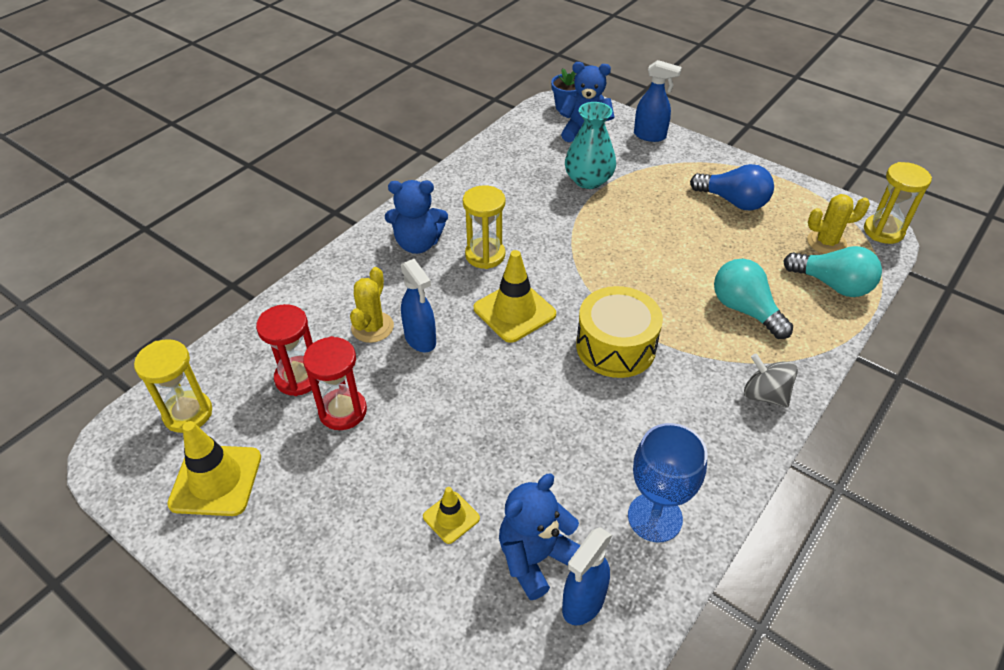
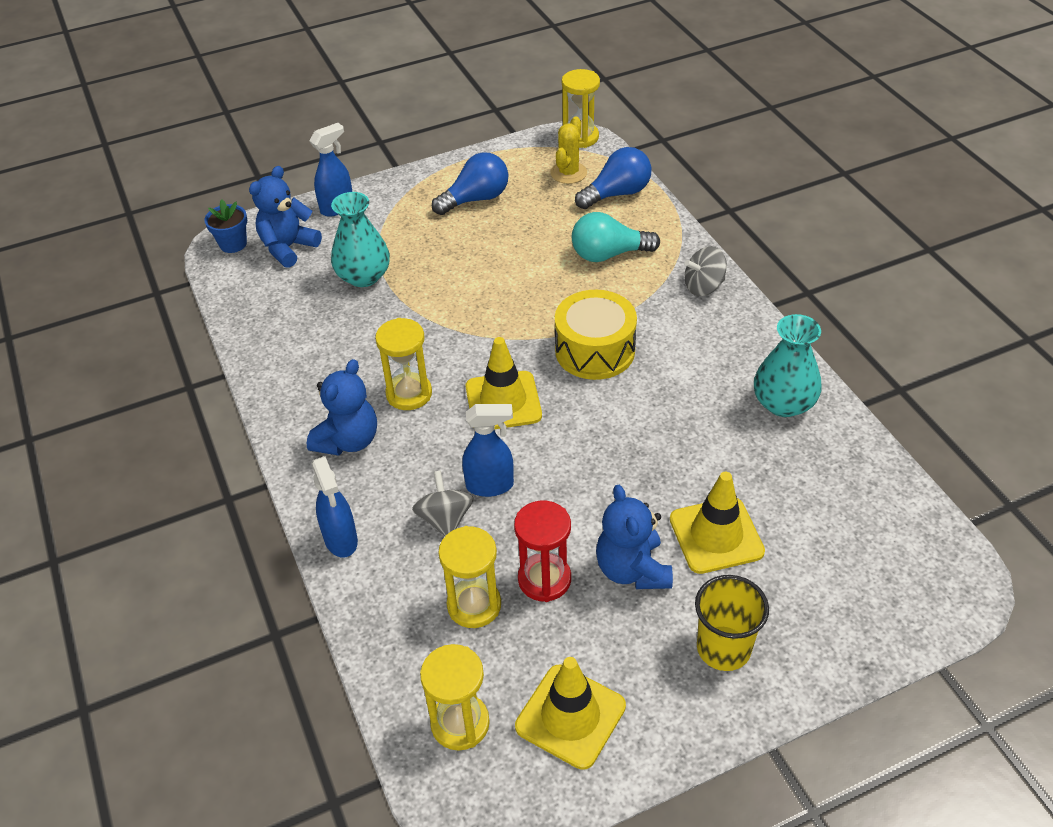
camera: 60 degrees left, 0 degrees up
red hourglass [256,304,319,396] -> yellow hourglass [438,526,501,628]
yellow cactus [350,267,394,343] -> grey spinning top [412,470,474,536]
yellow traffic cone [423,487,480,544] -> yellow traffic cone [670,472,765,574], size x1.80
blue teddy bear [499,474,581,600] -> blue teddy bear moved to [596,485,673,589]
blue spray bottle [562,527,612,626] -> blue spray bottle moved to [311,456,358,558]
blue goblet [628,423,707,542] -> turquoise vase [754,314,821,417]
turquoise light bulb [783,246,882,297] -> blue light bulb [575,147,652,209]
none -> yellow cup [695,575,769,671]

